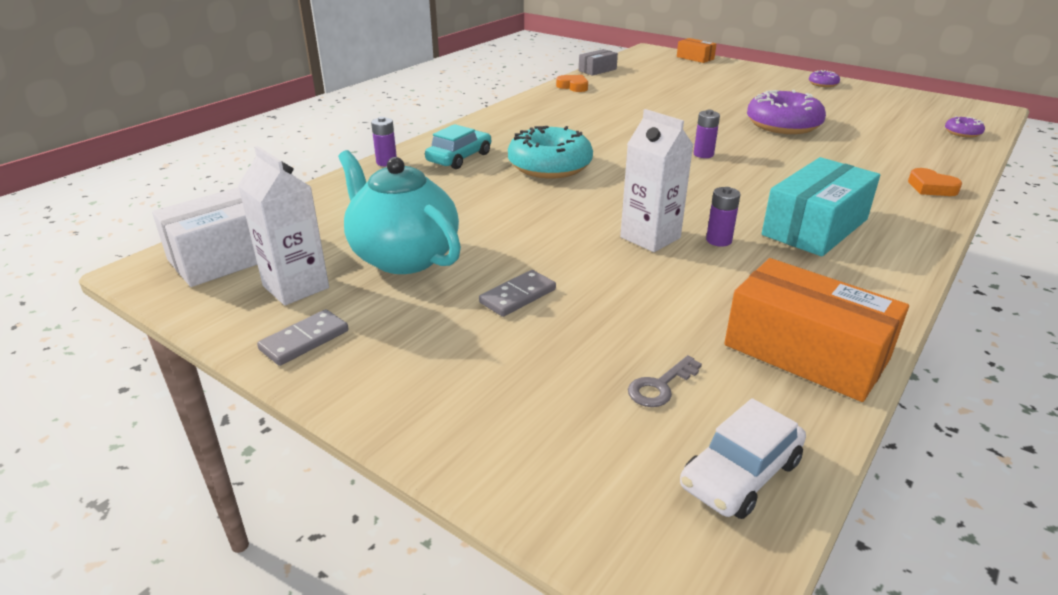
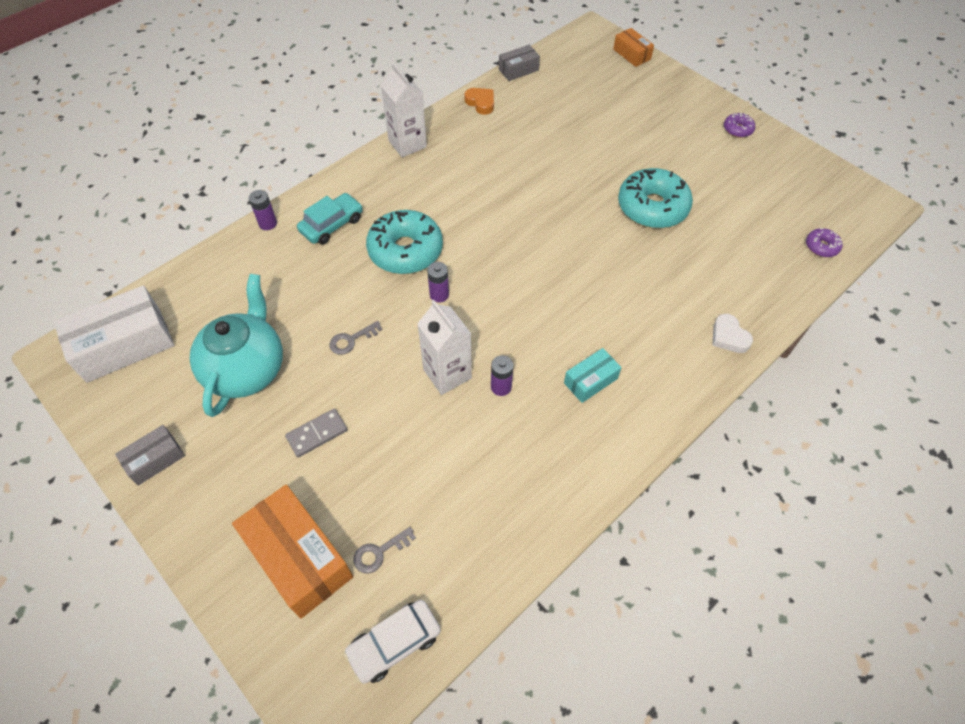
camera: 10 degrees right, 25 degrees up
white carton [238,146,329,305] -> white carton moved to [381,63,427,157]
grey domino [257,309,349,366] -> grey box [115,425,185,486]
turquoise teapot [338,150,461,274] -> turquoise teapot turned 45 degrees clockwise [190,274,283,417]
purple battery [694,110,720,158] -> purple battery moved to [427,262,449,302]
orange box [724,258,909,402] -> orange box moved to [232,484,353,619]
purple donut [747,90,826,134] -> turquoise donut [618,168,693,228]
turquoise box [762,157,880,257] -> turquoise box [564,348,622,403], size x0.53
orange heart [908,168,962,196] -> white heart [712,314,753,353]
none -> grey key [330,321,383,355]

